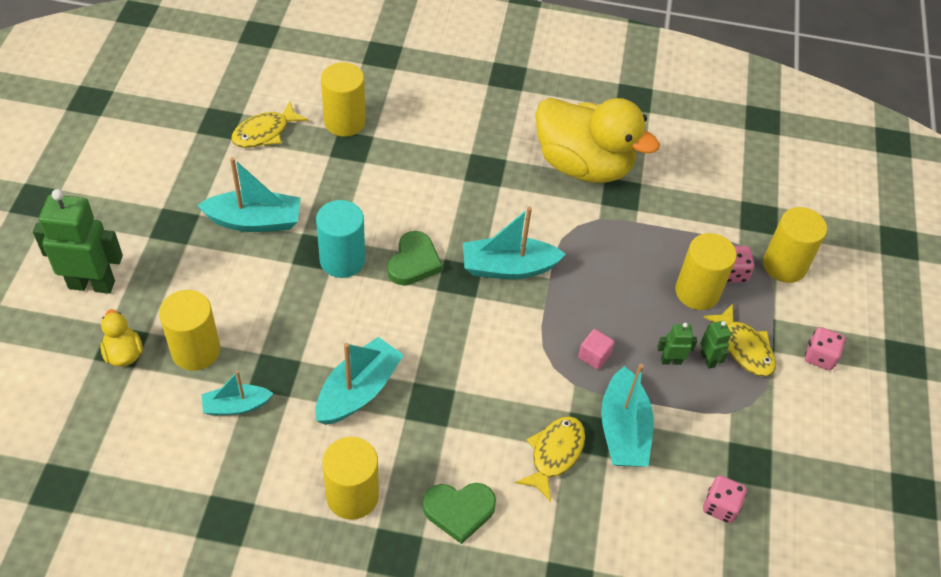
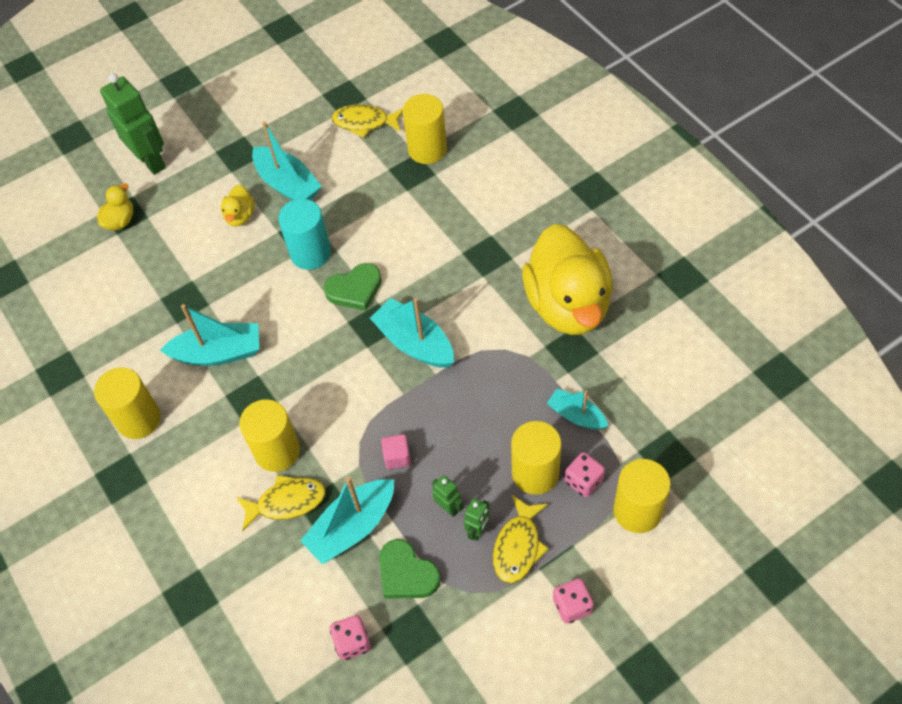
camera: 55 degrees right, 5 degrees up
yellow cylinder [159,290,220,371] -> yellow cylinder moved to [239,399,300,472]
turquoise boat [202,371,273,416] -> turquoise boat moved to [547,389,608,430]
green heart [423,483,496,544] -> green heart moved to [379,539,441,599]
none -> yellow duck [221,185,255,227]

